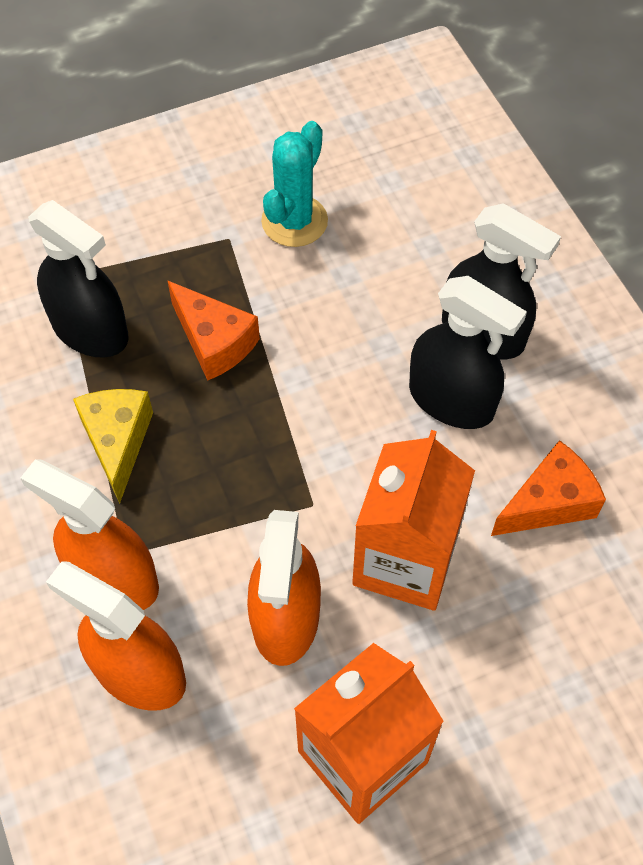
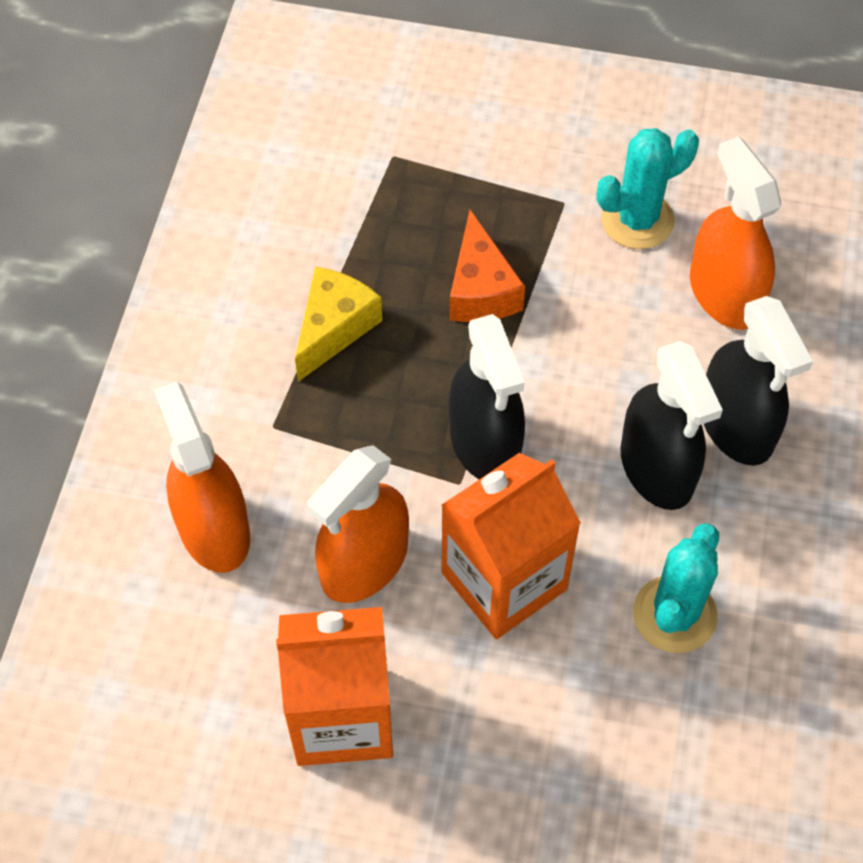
camera: 35 degrees right, 0 degrees up
orange spray bottle [20,459,159,610] -> orange spray bottle moved to [690,137,782,330]
black spray bottle [28,200,129,358] -> black spray bottle moved to [449,314,525,479]
orange cheese [491,440,606,536] -> turquoise cactus [633,523,719,653]

